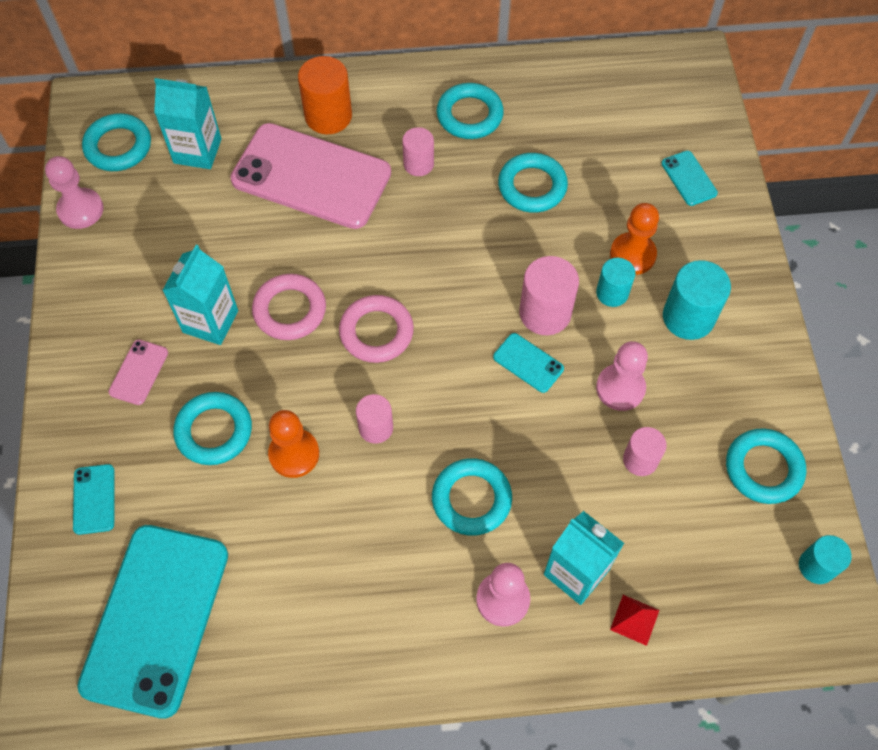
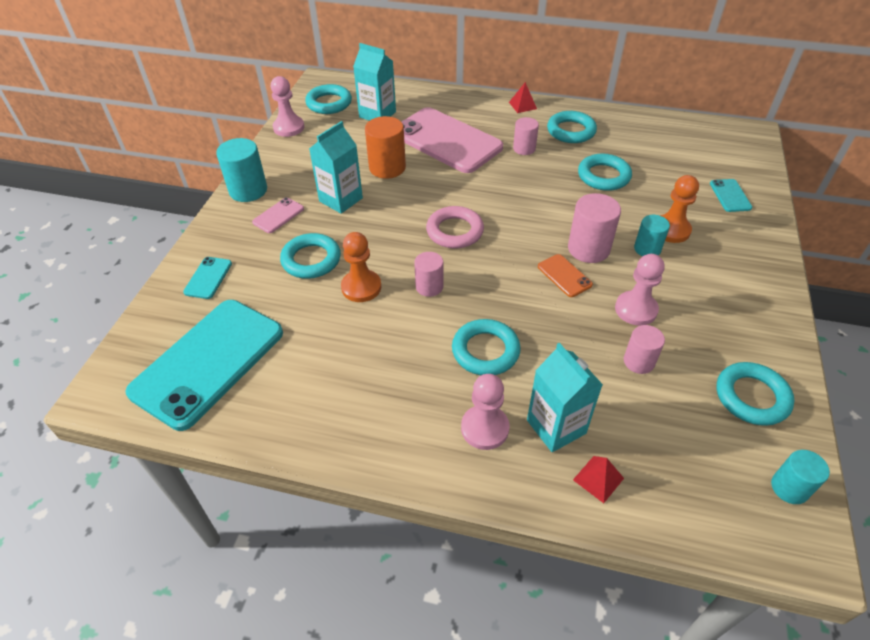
camera: 20 degrees right, 15 degrees down
pink ring [252,274,326,340] -> none
orange cylinder [298,56,352,134] -> orange cylinder moved to [365,116,406,179]
turquoise phone [493,333,564,393] -> orange phone [538,254,593,297]
turquoise cylinder [663,260,731,340] -> turquoise cylinder moved to [216,138,267,202]
none -> red pyramid [509,82,537,113]

